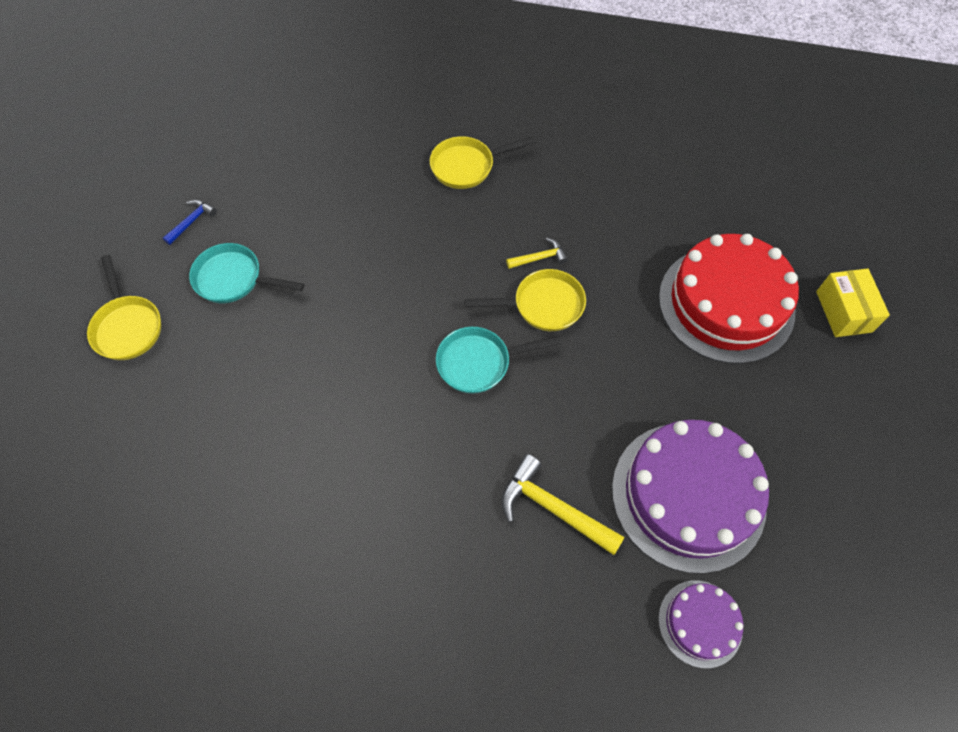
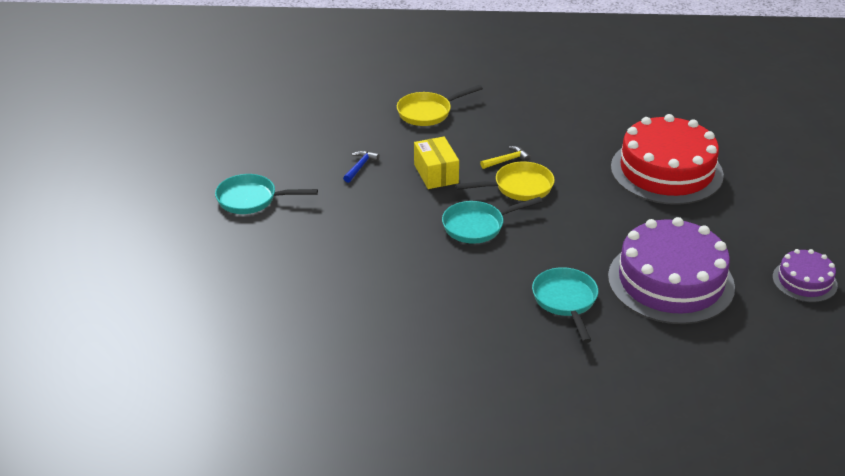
camera: 10 degrees left, 25 degrees down
yellow pan [87,255,161,360] -> none
blue hammer [163,200,217,245] -> blue hammer moved to [343,151,380,183]
yellow hammer [501,454,625,555] -> turquoise pan [532,267,598,343]
purple cake [658,580,743,668] -> purple cake moved to [772,249,838,302]
yellow box [816,268,890,337] -> yellow box moved to [414,137,459,189]

